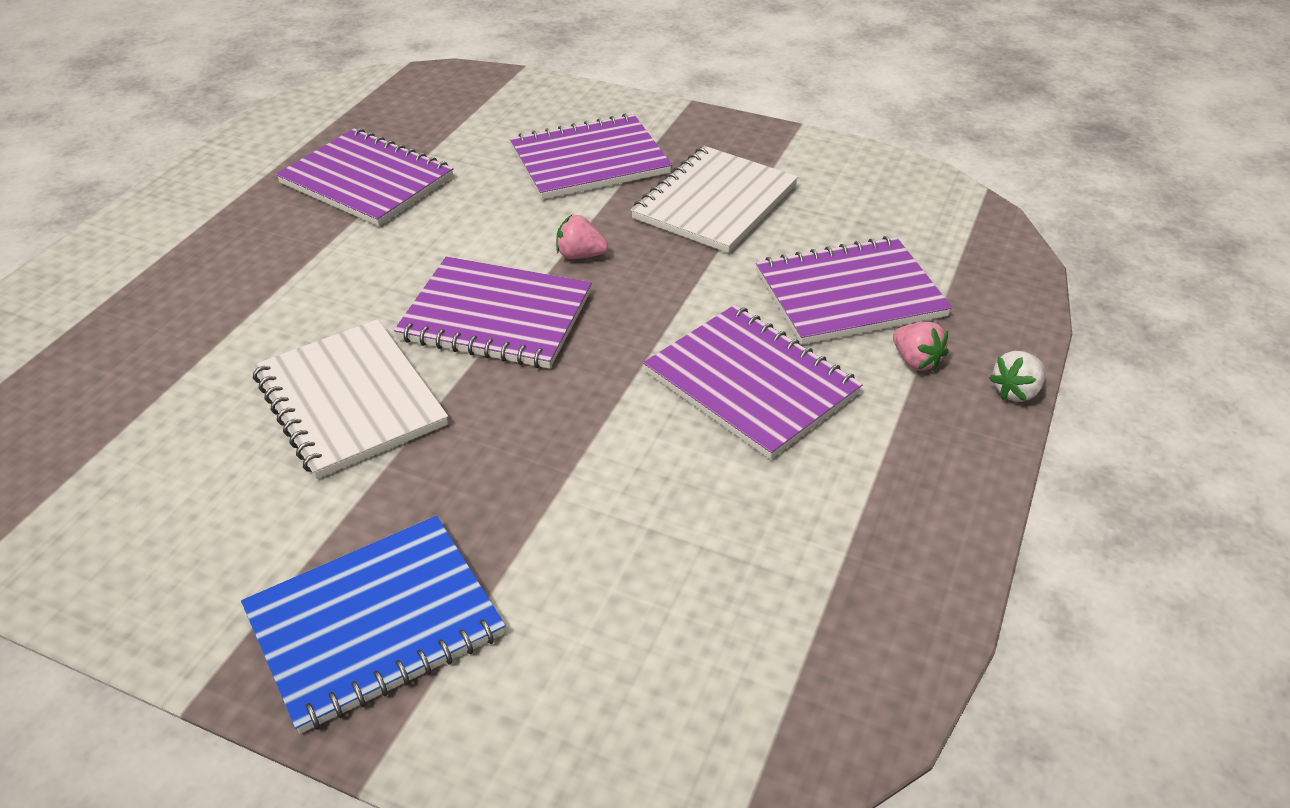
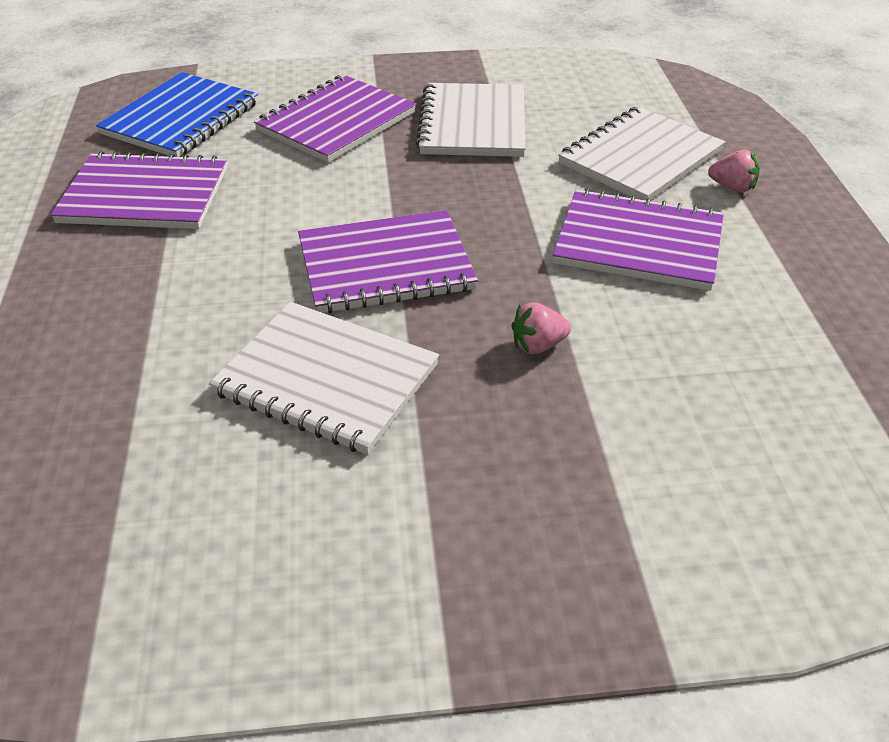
camera: 30 degrees left, 0 degrees up
blue notebook [241,516,505,734] -> blue notebook moved to [96,72,258,157]
pink strawberry [556,215,608,259] -> pink strawberry moved to [512,302,571,354]
purple notebook [756,236,952,345] -> white notebook [558,106,725,201]
white strawberry [989,351,1045,402] -> none

